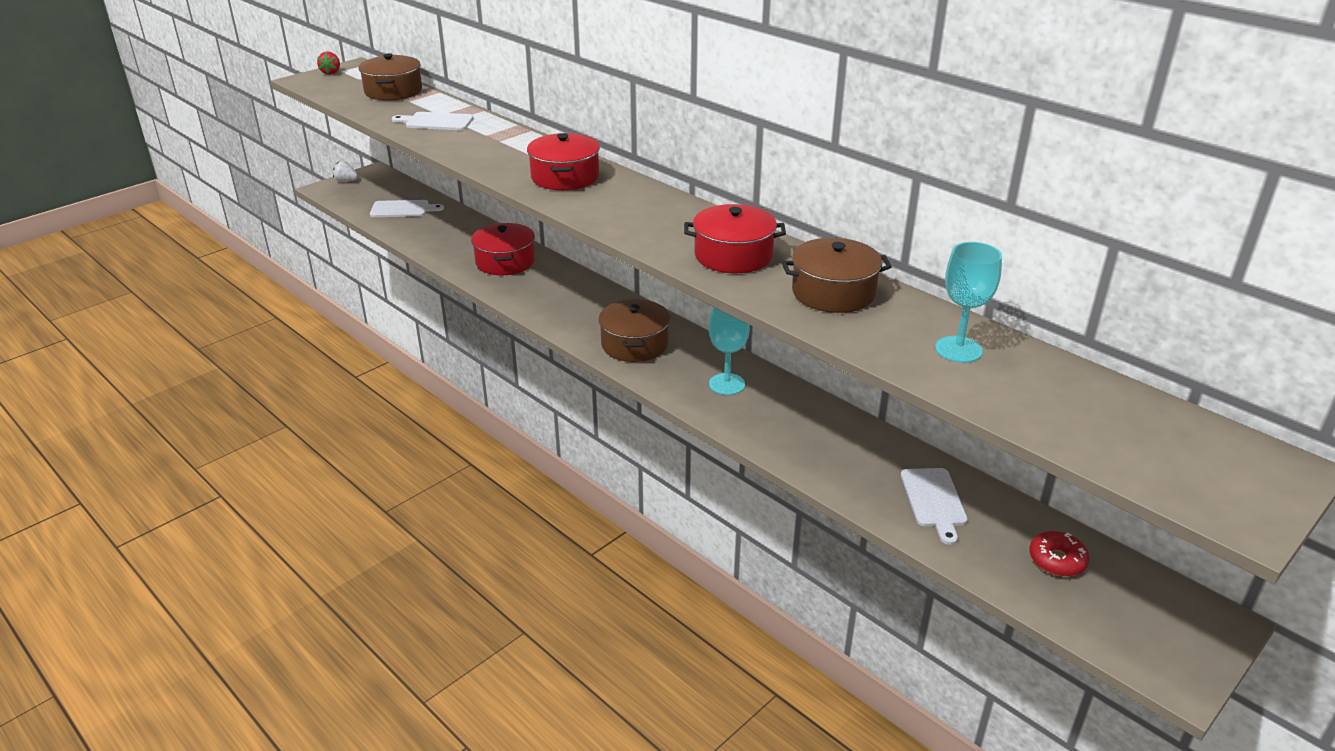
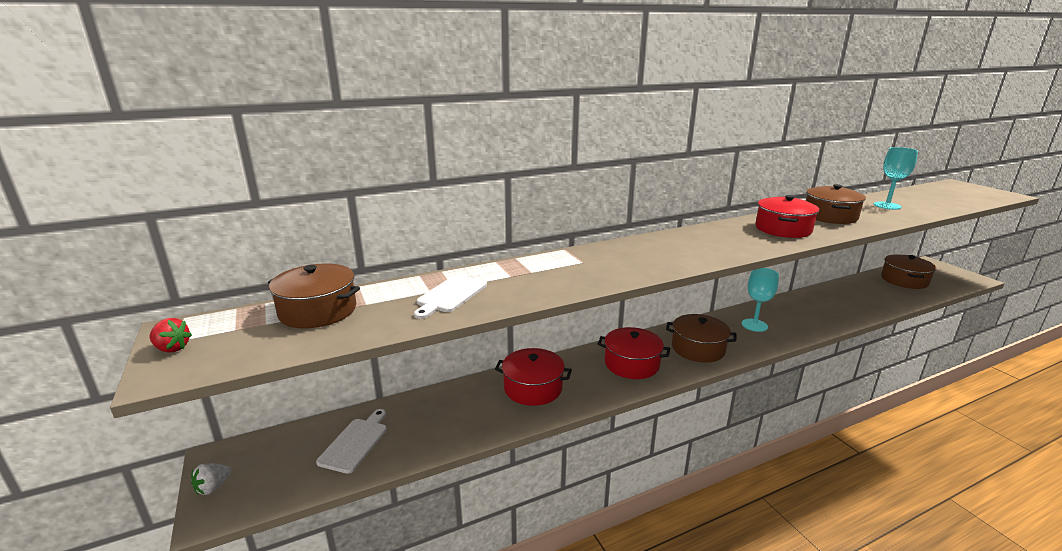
camera: 70 degrees left, 10 degrees down
red pot [527,133,600,190] -> red pot moved to [598,327,670,379]
white cutting board [901,468,968,545] -> none
red donut [1029,531,1089,576] -> brown pot [881,255,936,289]

